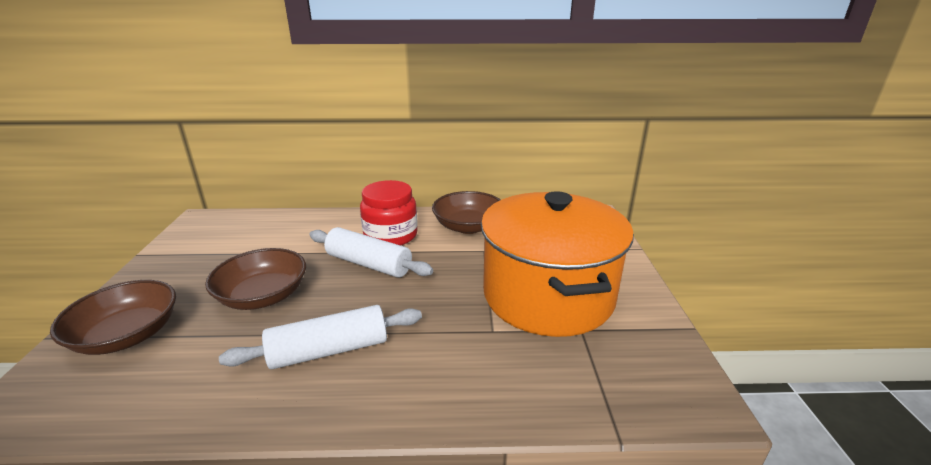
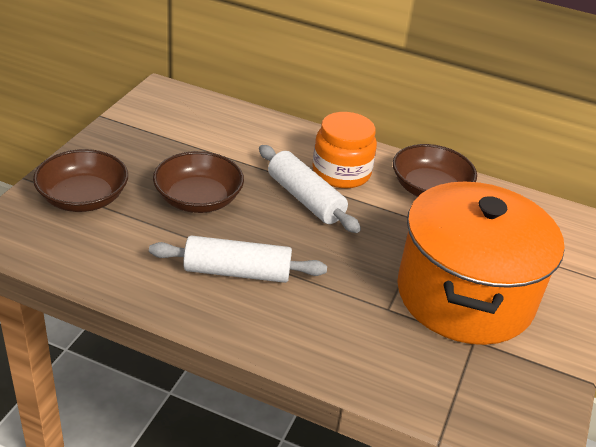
camera: 20 degrees right, 10 degrees up
red jar [360,180,418,246] -> orange jar [313,112,377,188]

